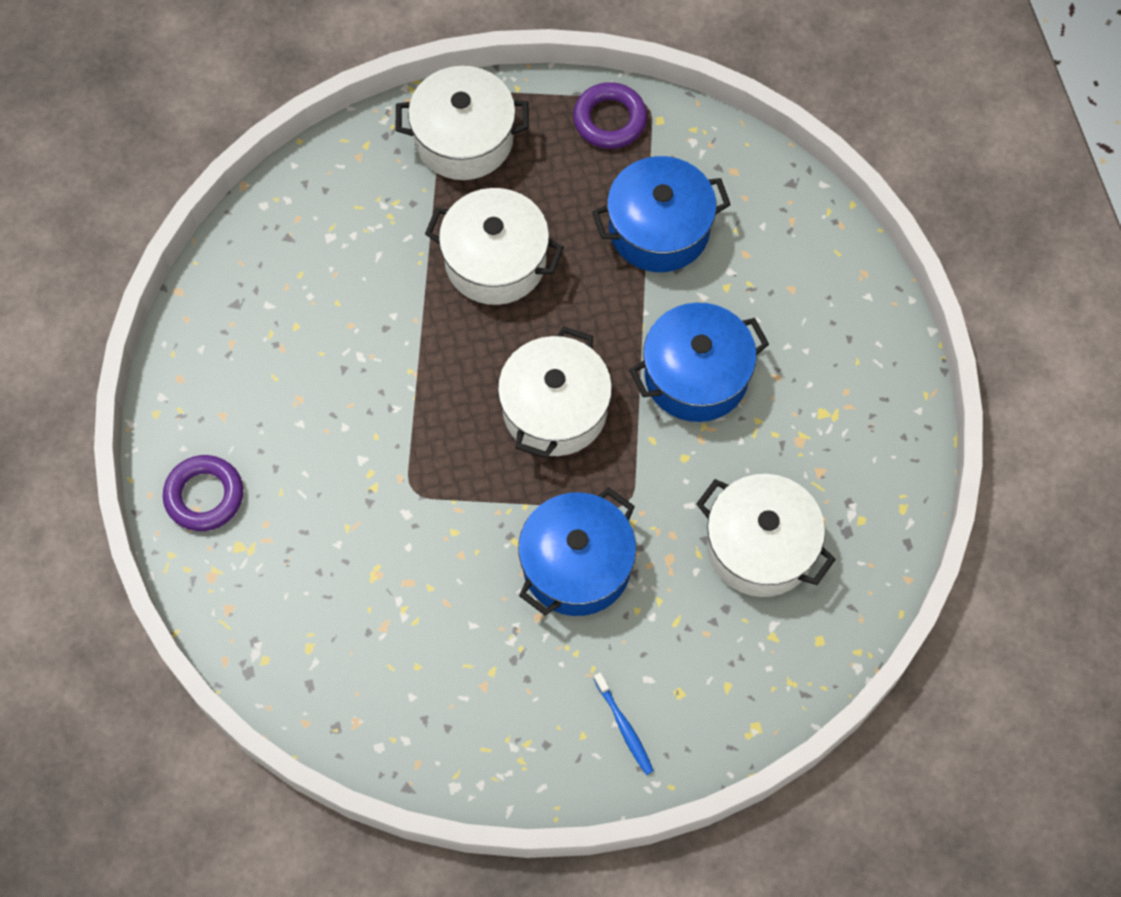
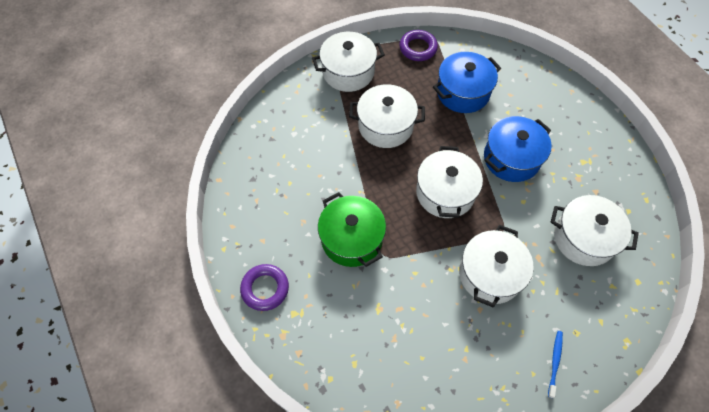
camera: 15 degrees left, 5 degrees down
blue pot [518,487,636,616] -> white pot [459,225,534,308]
blue toothbrush [594,673,654,775] -> blue toothbrush turned 120 degrees counterclockwise [548,331,563,398]
none -> green pot [318,192,386,267]

